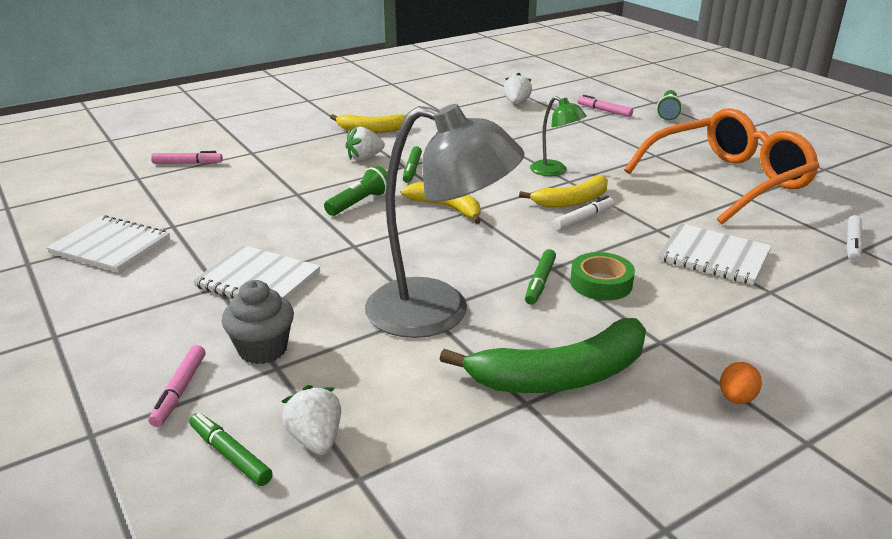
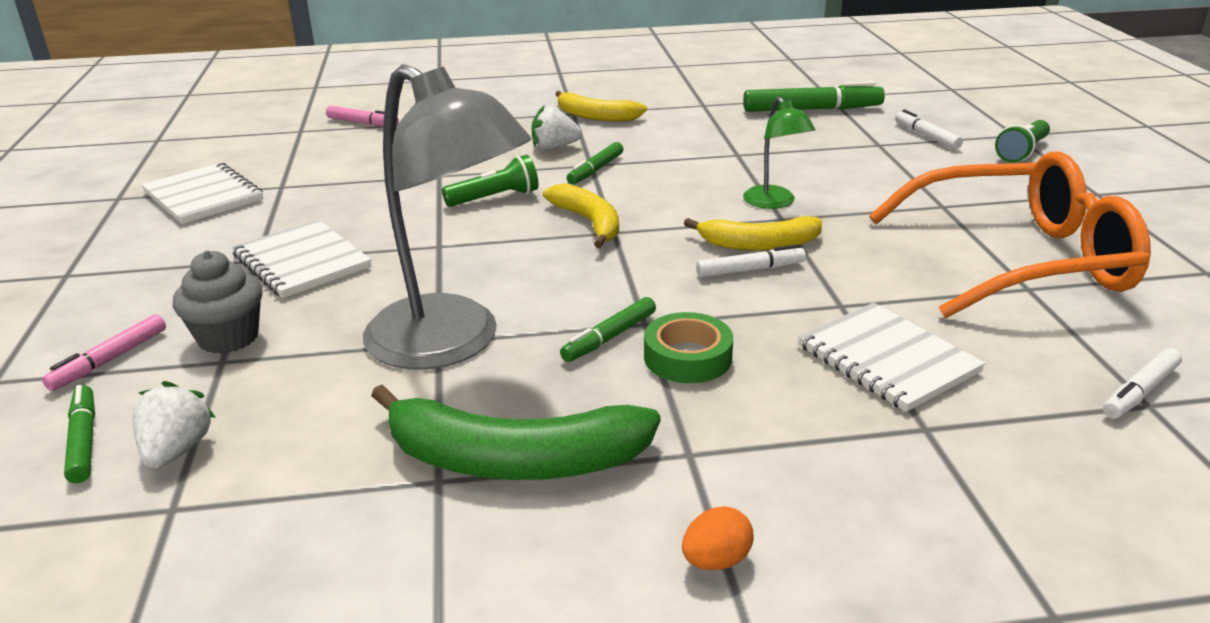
camera: 25 degrees right, 0 degrees up
white strawberry [503,72,532,104] -> green marker [743,81,885,112]
pink marker [578,95,633,117] -> white marker [895,109,963,149]

